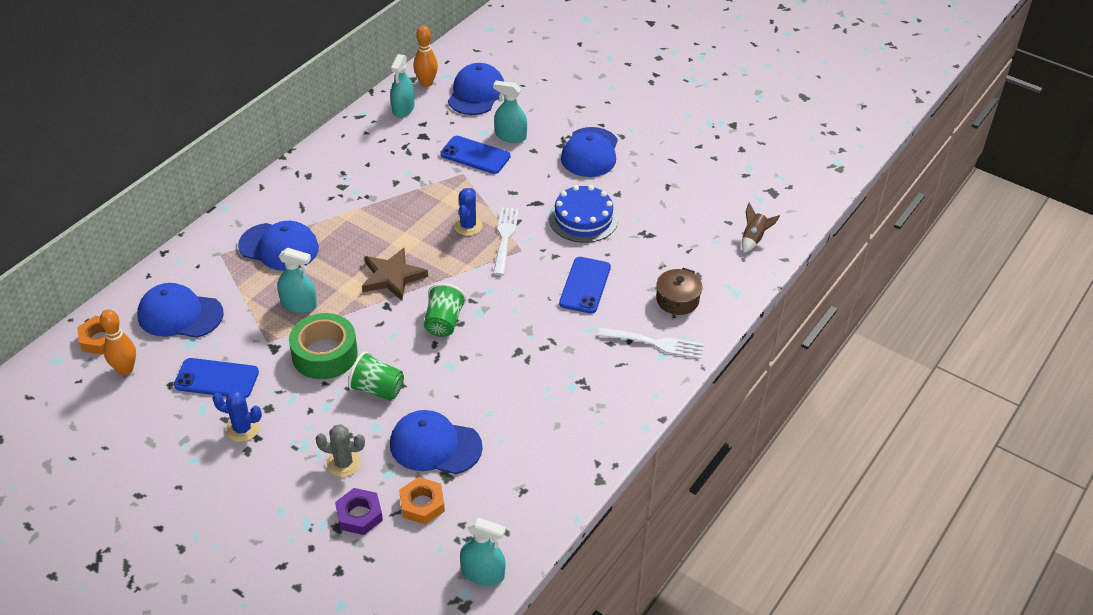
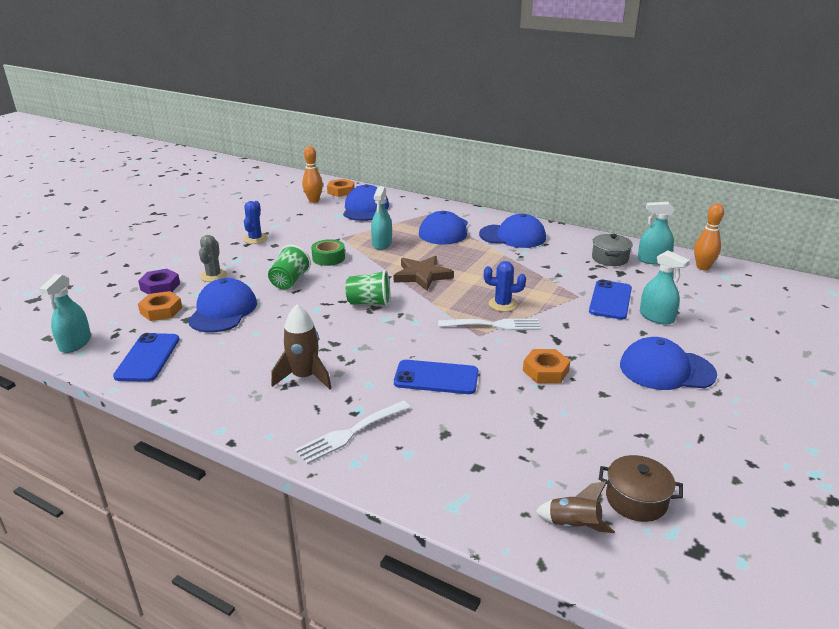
camera: 85 degrees right, 15 degrees down
blue phone [174,358,259,398] -> blue phone moved to [113,333,179,382]
green tape [289,313,358,379] -> green tape [311,239,345,266], size x0.62
blue cap [448,63,504,115] -> blue cap moved to [479,214,546,248]
turquoise spray bottle [493,81,527,143] -> turquoise spray bottle turned 120 degrees clockwise [640,250,690,325]
blue cake [549,185,618,243] -> orange nut [523,349,570,383]
white fork [598,328,704,359] -> white fork turned 45 degrees clockwise [295,401,411,464]
brown pot [656,268,703,315] -> brown pot moved to [599,455,683,522]
none -> brown rocket [271,305,331,390]
none -> grey pot [592,234,633,266]

